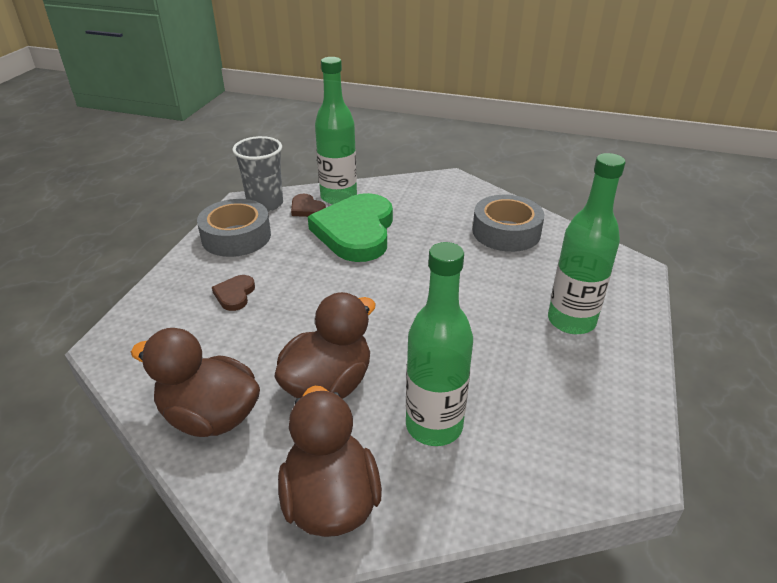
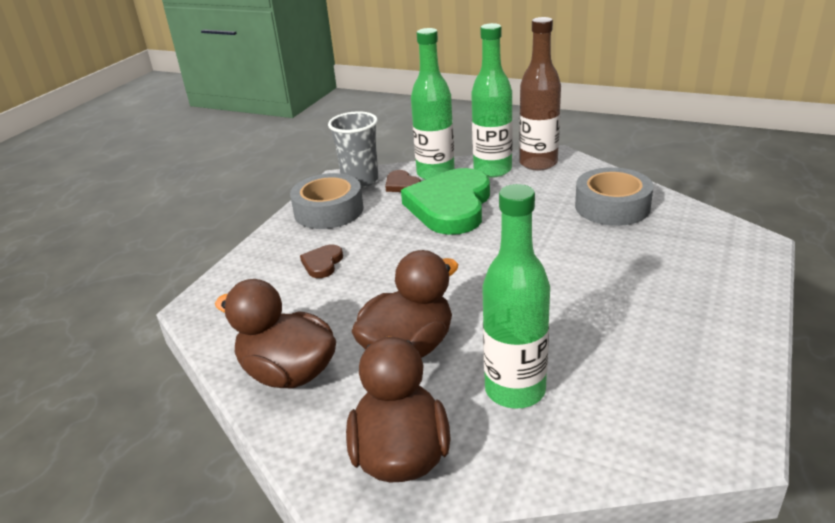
camera: 10 degrees right, 5 degrees down
green bottle [548,153,625,334] -> green bottle moved to [471,23,513,178]
none -> brown bottle [519,17,561,171]

